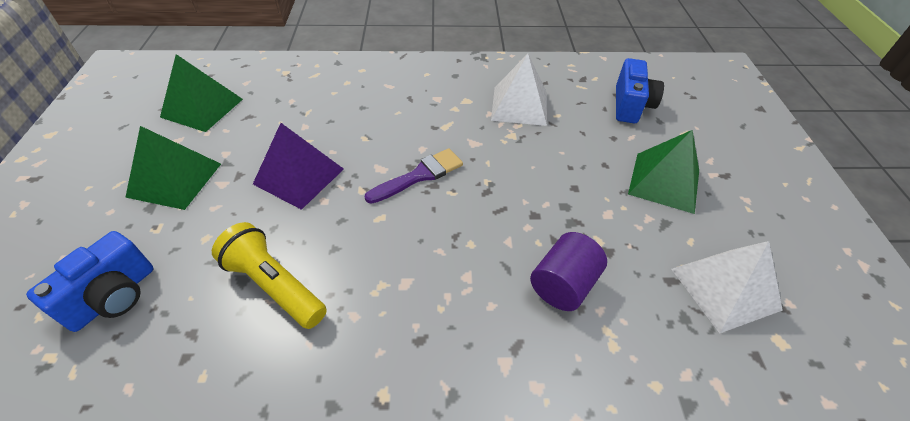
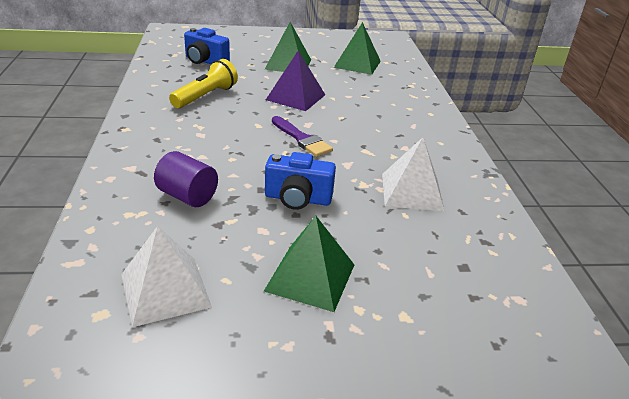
camera: 85 degrees right, 15 degrees down
blue camera [616,58,664,123] -> blue camera moved to [265,152,336,210]

